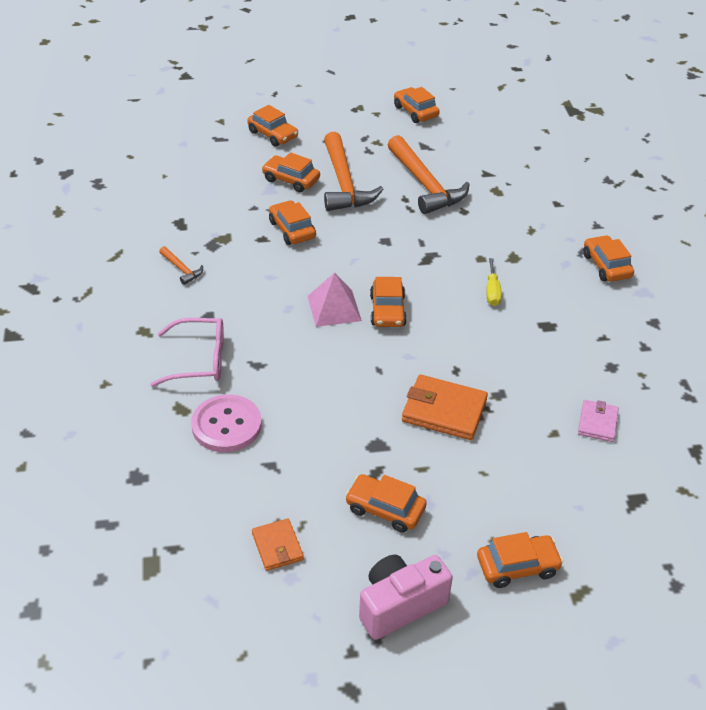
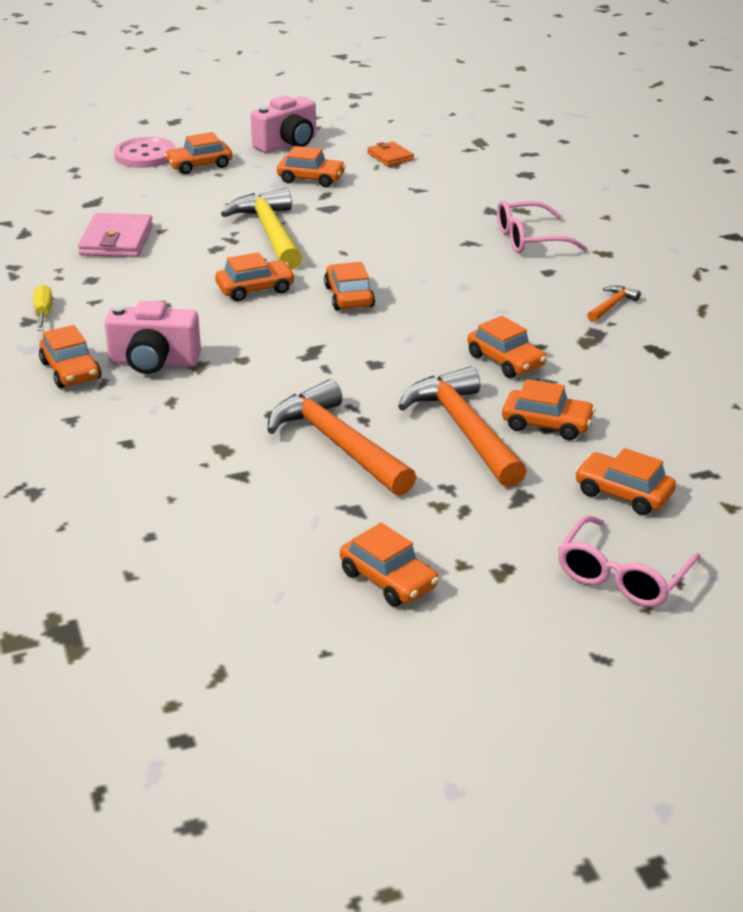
camera: 170 degrees right, 10 degrees down
orange hammer [159,246,203,285] -> orange hammer turned 90 degrees clockwise [587,286,641,322]
pink button [191,394,262,452] -> pink button moved to [114,137,176,168]
pink pyramid [308,273,362,327] -> none
orange wallet [402,375,488,440] -> yellow hammer [221,188,302,269]
yellow screwdriver [487,258,502,306] -> yellow screwdriver moved to [34,284,52,331]
pink wallet [578,400,619,442] -> pink wallet [78,213,153,257], size x1.69
none -> pink camera [105,301,201,374]
none -> orange car [215,252,295,301]
none -> pink glasses [558,515,701,607]

